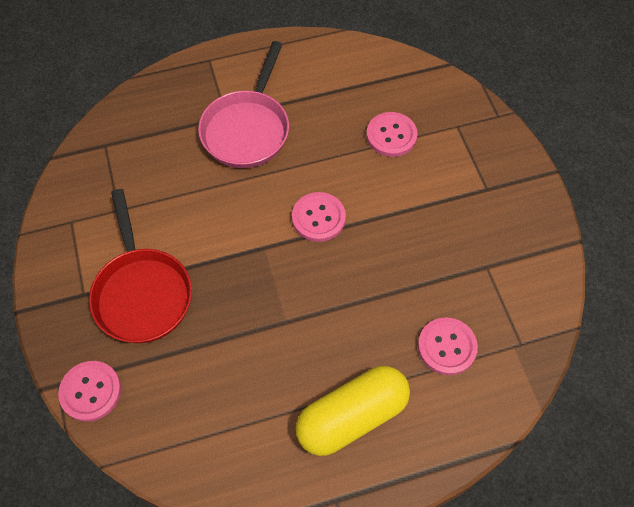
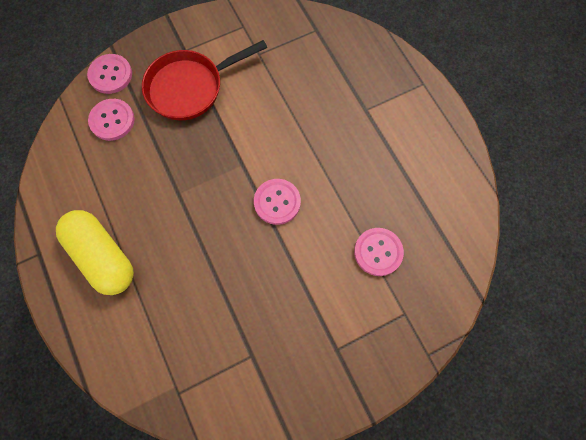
camera: 80 degrees right, 10 degrees up
pink pan [198,41,289,168] -> none
pink button [418,317,478,375] -> pink button moved to [88,99,135,141]

